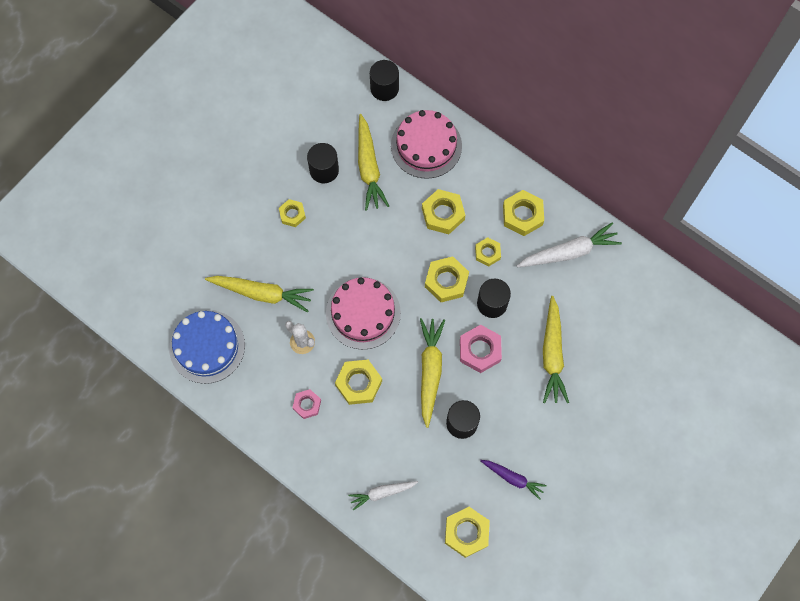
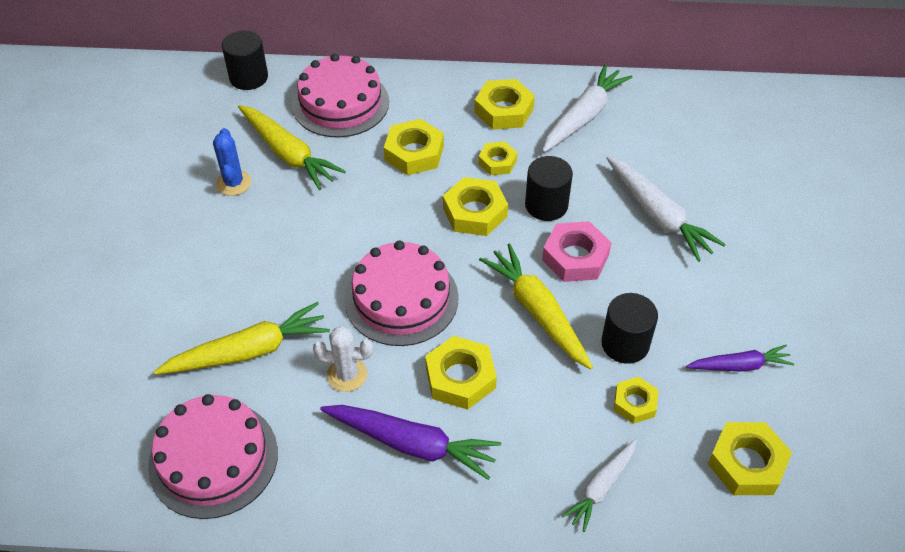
camera: 35 degrees left, 20 degrees down
blue cake [169,310,245,384] -> pink cake [148,394,278,519]
yellow nut [279,199,306,227] -> yellow nut moved to [614,377,658,424]
pink nut [292,389,321,419] -> purple carrot [320,405,501,480]
black cylinder [307,143,339,183] -> blue cactus [213,128,251,196]
yellow carrot [543,296,569,403] -> white carrot [606,156,726,262]

